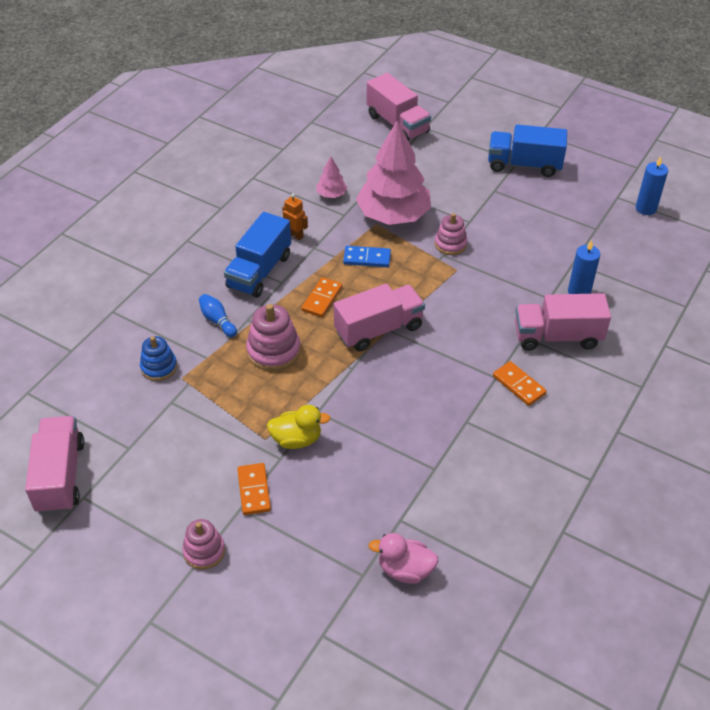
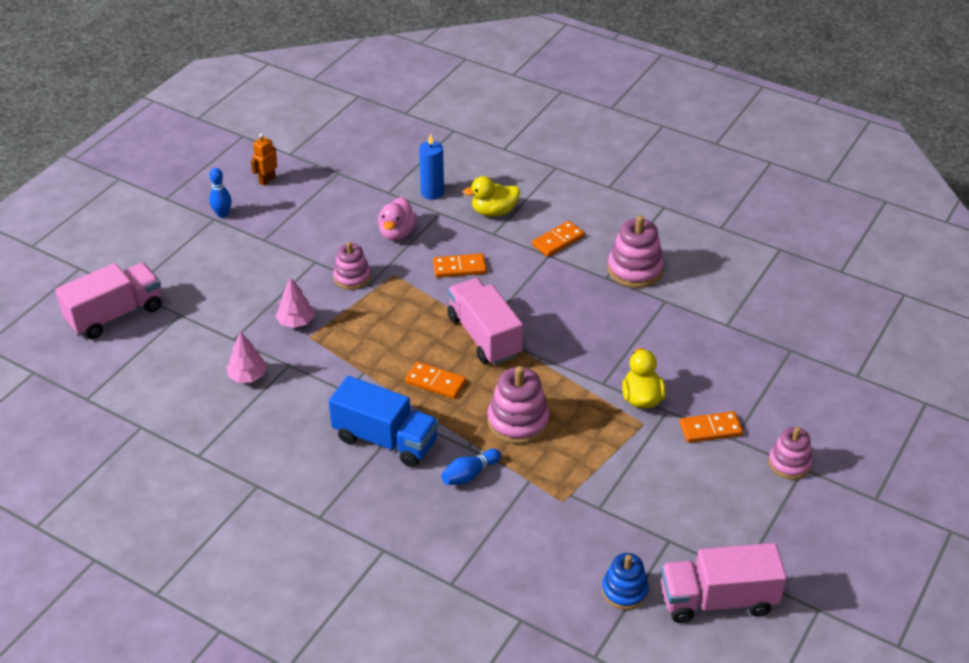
camera: 90 degrees left, 5 degrees down
blue stacking toy [140,336,177,381] -> blue stacking toy moved to [602,553,649,610]
orange robot [282,194,308,240] -> orange robot moved to [251,133,277,186]
blue domino [343,246,391,267] -> none
pink tree [356,120,431,225] -> pink tree [275,277,315,328], size x0.43
pink duck [368,533,438,584] -> pink duck moved to [378,197,417,241]
blue truck [488,124,567,177] -> blue bowling pin [209,168,232,218]
pink truck [515,293,611,351] -> yellow duck [463,176,520,216]
blue candle [636,156,668,215] -> none
none -> orange domino [433,253,487,278]
none -> pink stacking toy [608,215,664,288]

